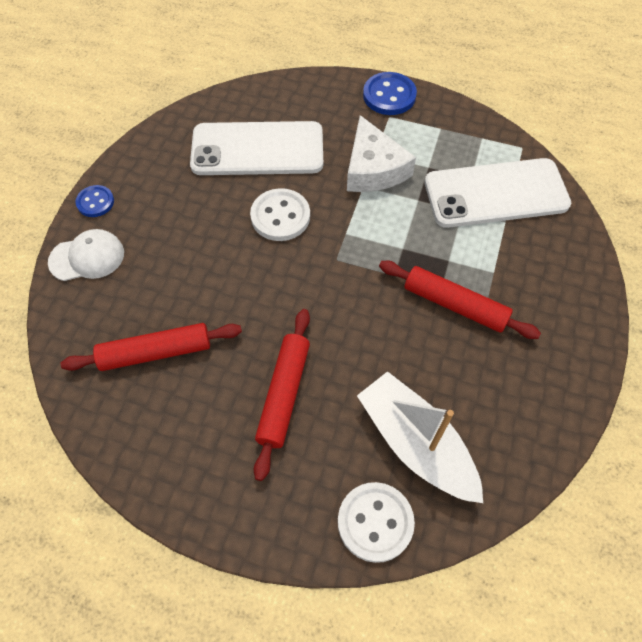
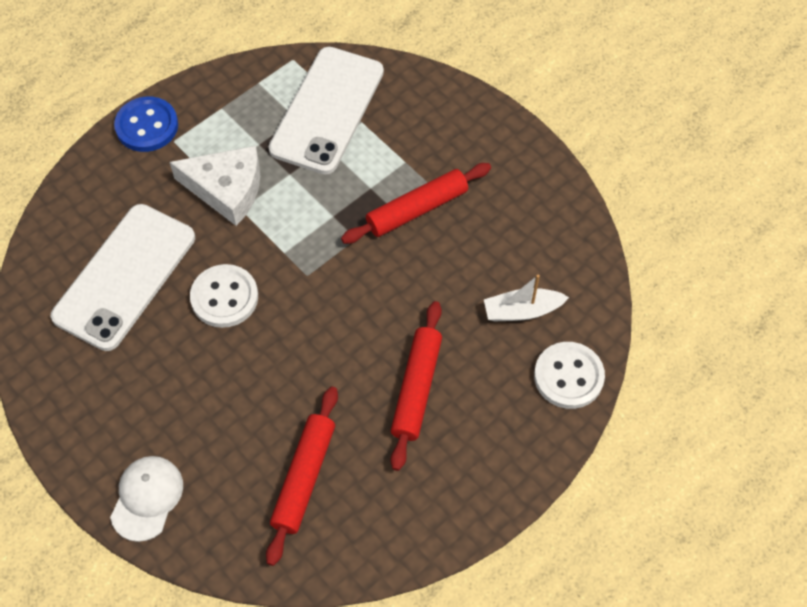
camera: 60 degrees left, 0 degrees up
blue button [75,185,114,217] -> none
red rolling pin [254,309,310,481] -> red rolling pin turned 60 degrees clockwise [391,301,442,471]
white boat [357,371,483,503] -> white boat [484,275,569,322], size x0.58

